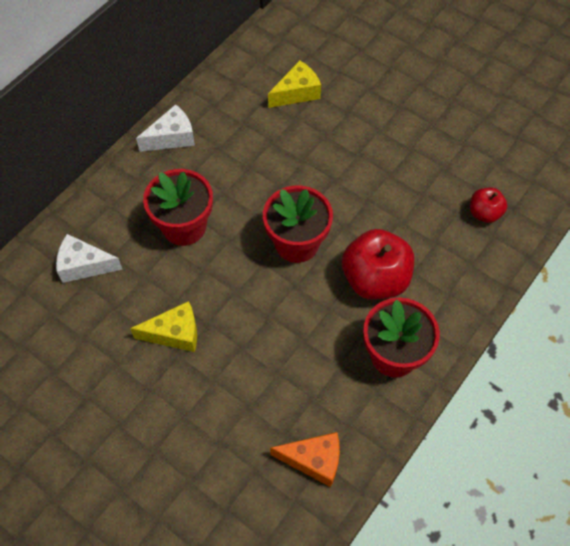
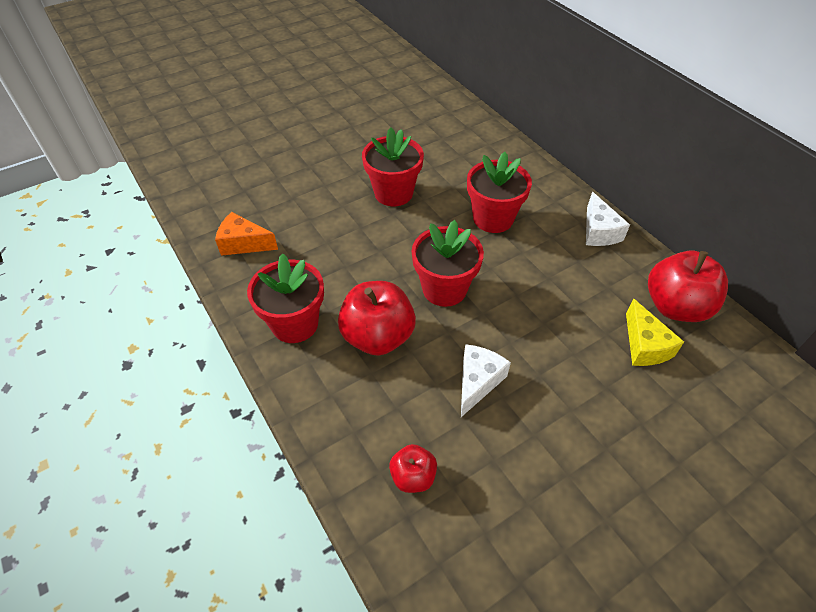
camera: 110 degrees right, 10 degrees down
white cheese [56,234,123,283] -> white cheese moved to [461,344,511,417]
yellow cheese [130,301,197,352] -> red flower pot [362,127,424,206]
orange cheese [270,432,340,487] -> orange cheese turned 75 degrees clockwise [215,212,278,256]
none -> red apple [648,251,728,322]

